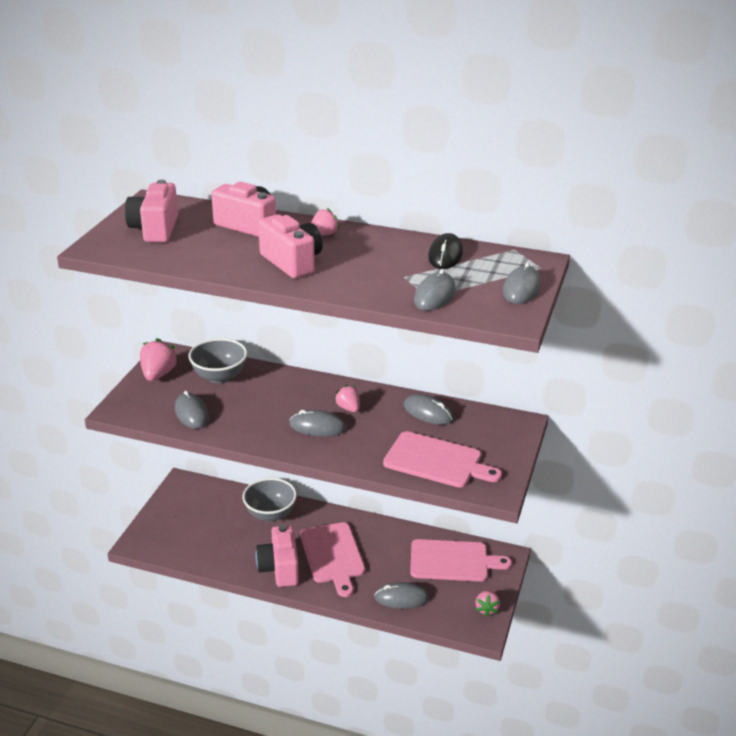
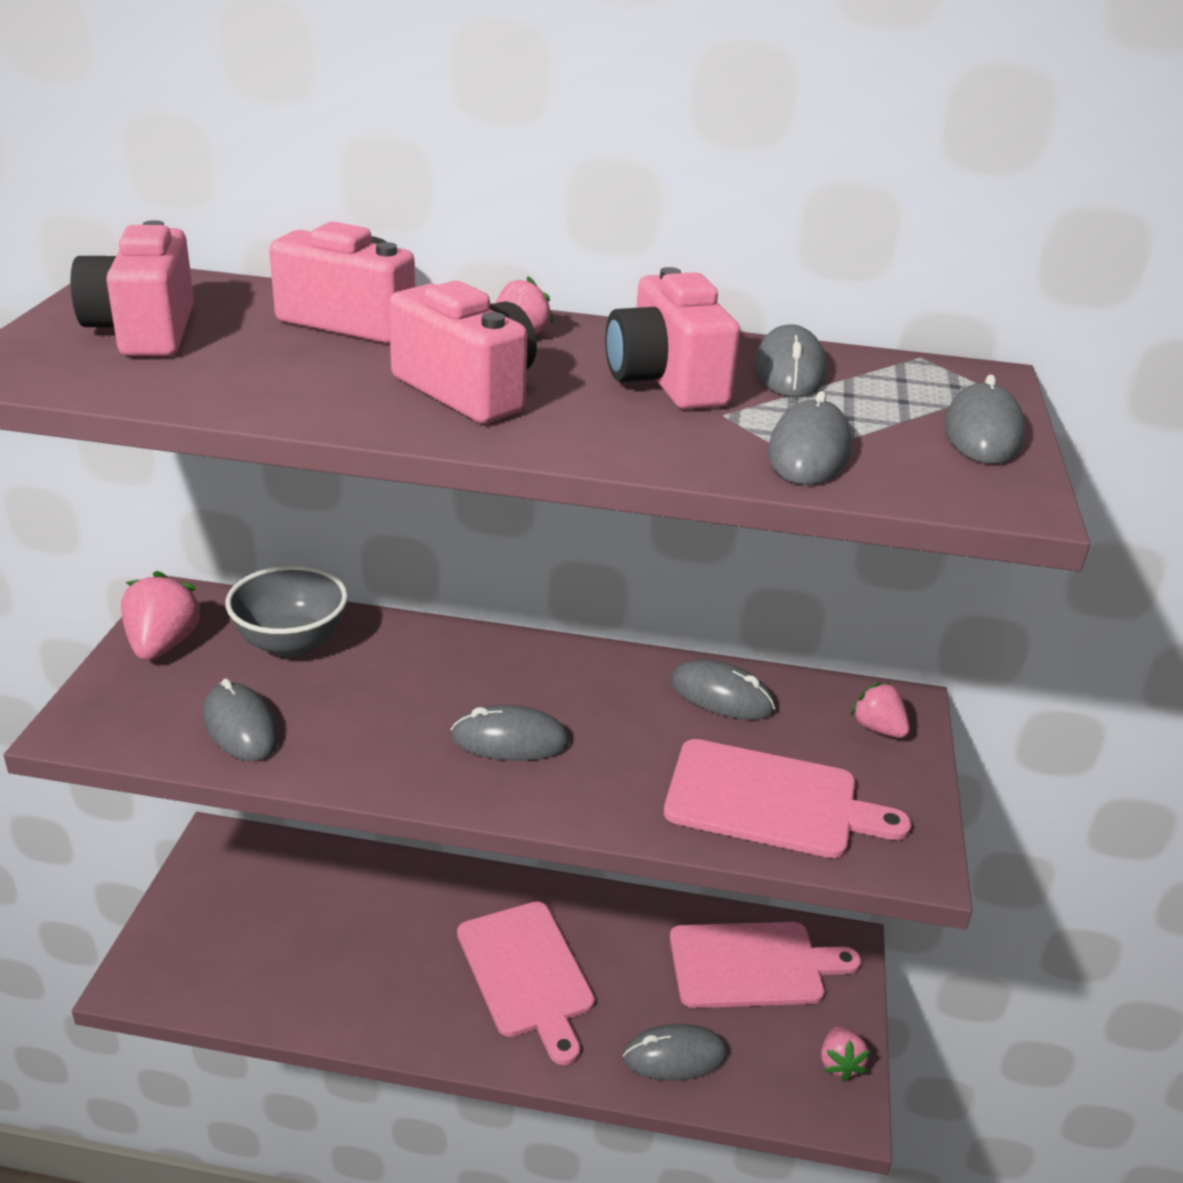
camera: 10 degrees left, 0 degrees up
grey bowl [243,478,297,522] -> none
pink camera [256,524,299,587] -> pink camera moved to [605,267,740,409]
pink strawberry [334,385,360,412] -> pink strawberry moved to [851,682,910,738]
black mouse [428,233,463,269] -> grey mouse [754,324,827,397]

